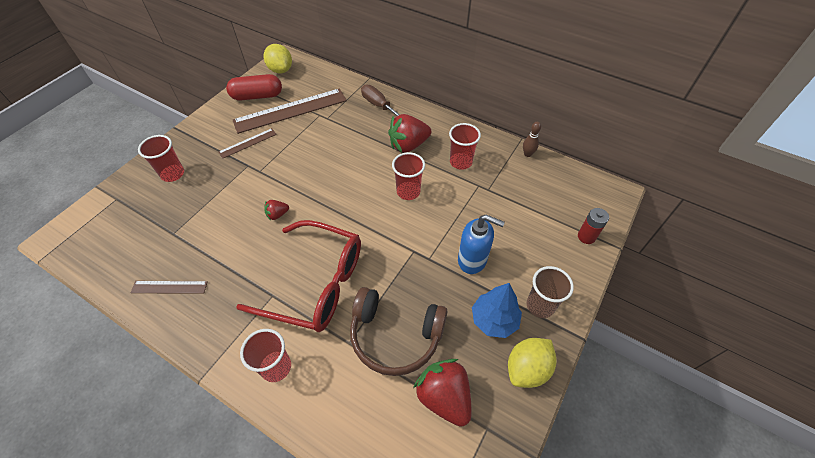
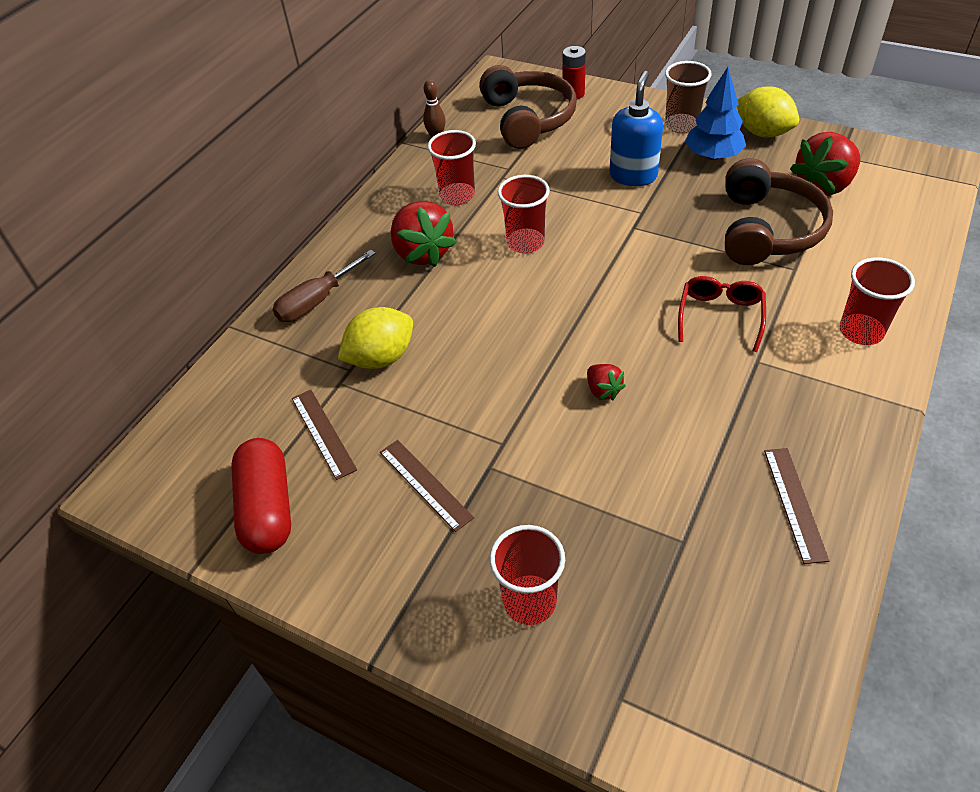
camera: 90 degrees left, 5 degrees down
brown ruler [233,88,347,134] -> brown ruler [292,390,357,480], size x0.49
red glasses [236,220,361,332] -> red glasses [678,276,766,352], size x0.49
yellow lemon [264,44,292,74] -> yellow lemon moved to [338,307,413,369]
none -> brown headphones [479,65,577,149]

